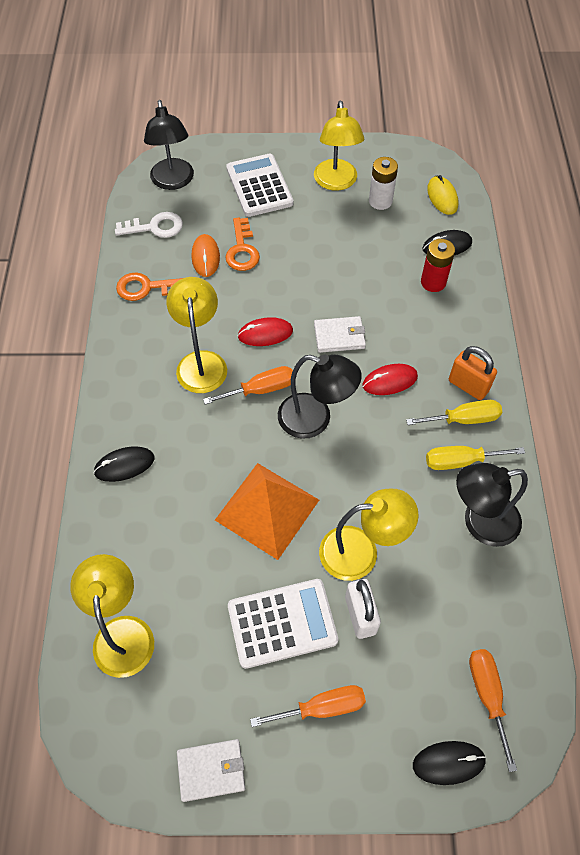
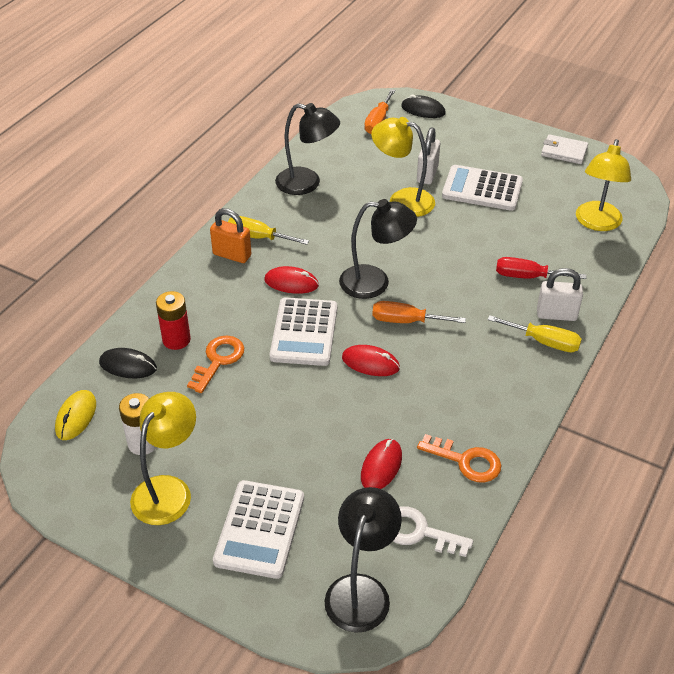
camera: 150 degrees left, 15 degrees down
black mouse [93,446,154,482] -> white padlock [537,268,583,321]
yellow lamp [166,277,227,393] -> none
orange mouse [192,234,220,277] -> red mouse [361,439,402,489]
orange pyramid [215,463,319,560] -> none
orange key [226,218,260,271] -> orange key moved to [187,336,244,393]
orange screwdriver [250,685,366,727] -> none
black lamp [278,355,362,439] -> black lamp turned 135 degrees clockwise [339,199,417,299]
white wallet [314,316,366,353] -> white calculator [270,297,337,366]
yellow screwdriver [426,446,525,470] -> yellow screwdriver moved to [488,315,582,352]
orange padlock [449,346,497,400] -> orange padlock turned 45 degrees counterclockwise [210,208,251,263]
none -> red screwdriver [496,257,587,279]

